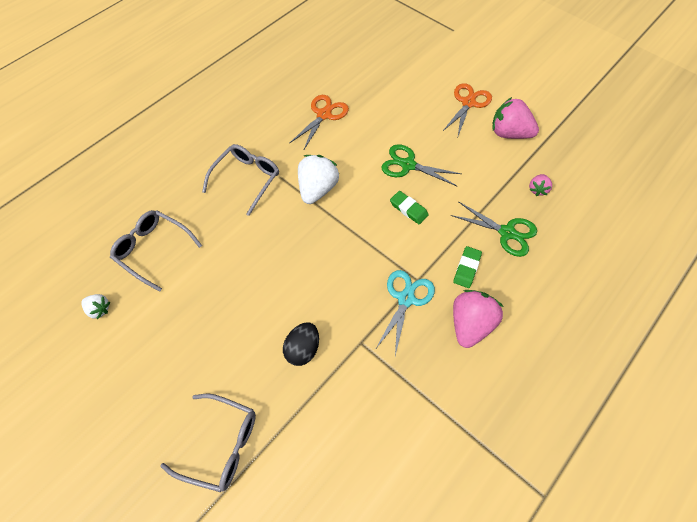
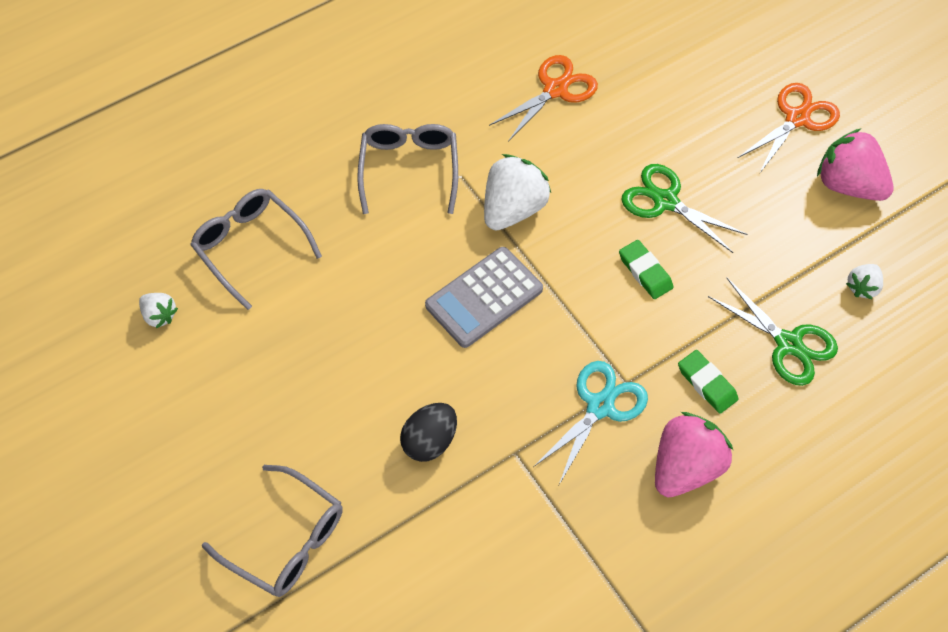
camera: 15 degrees right, 0 degrees up
grey glasses [202,144,279,216] -> grey glasses turned 45 degrees counterclockwise [357,124,458,214]
green eraser [453,246,482,288] -> green eraser turned 75 degrees counterclockwise [678,350,738,414]
pink strawberry [529,174,552,196] -> white strawberry [846,264,883,299]
none -> grey calculator [425,247,543,348]

